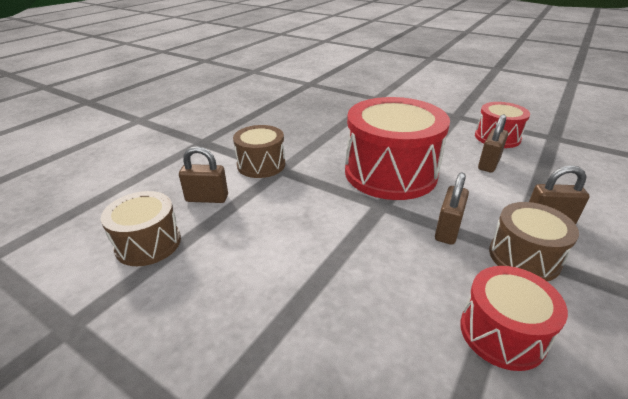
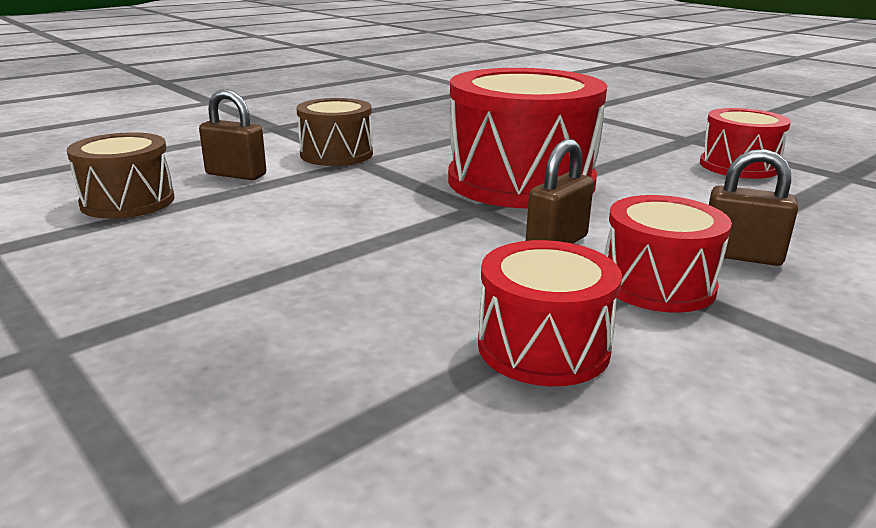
camera: 15 degrees right, 10 degrees down
brown padlock [478,114,508,173] -> none
brown drum [489,202,579,281] -> red drum [604,195,732,313]

